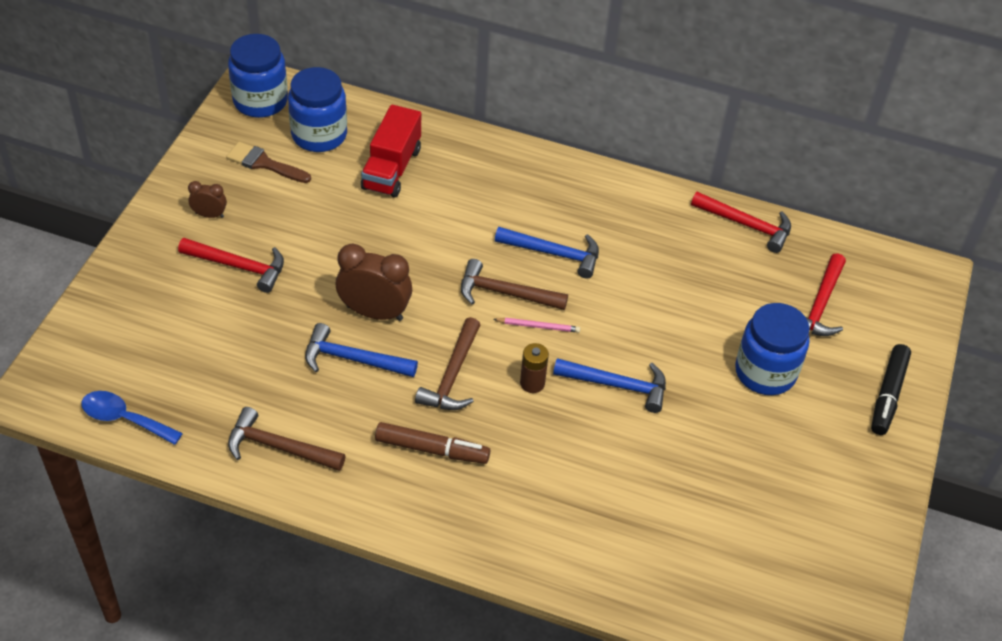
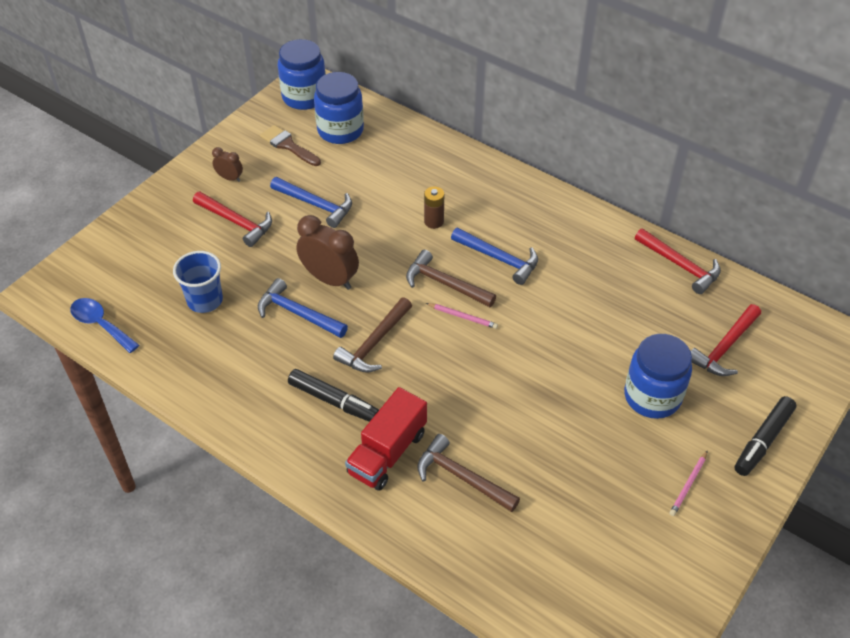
camera: 20 degrees right, 0 degrees up
brown hammer [228,407,346,471] -> brown hammer moved to [417,434,520,512]
red truck [361,104,421,197] -> red truck moved to [345,387,427,491]
brown marker [375,422,490,464] -> black marker [288,369,379,422]
brown battery [520,343,549,393] -> brown battery moved to [424,187,444,229]
blue hammer [553,358,666,413] -> blue hammer moved to [270,177,352,228]
none -> blue cup [173,251,223,313]
none -> pink pencil [669,450,708,516]

